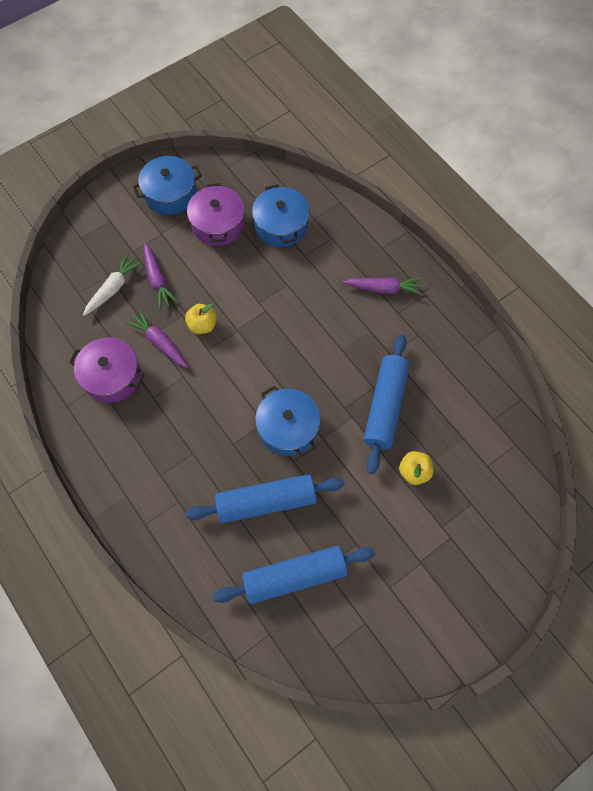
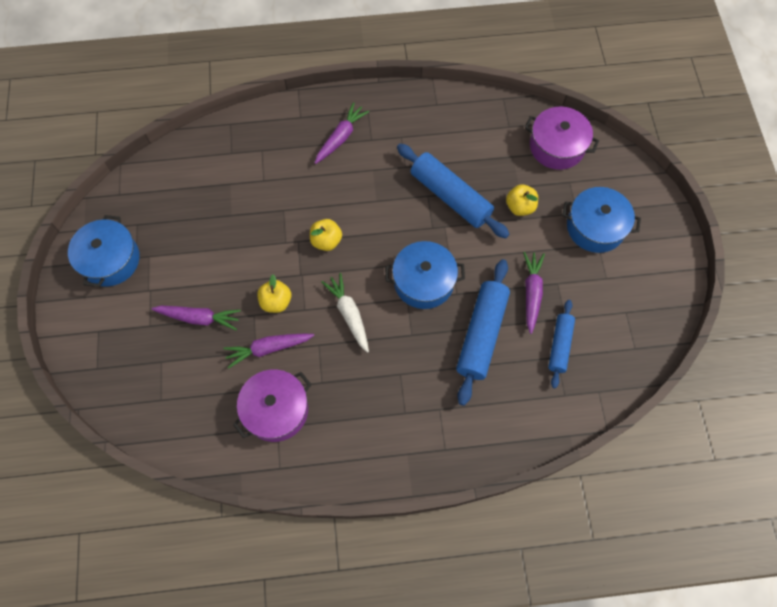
camera: 60 degrees left, 0 degrees up
white carrot [83,253,142,316] -> white carrot moved to [321,273,369,353]
purple pot [187,183,245,246] -> purple pot moved to [525,106,599,170]
blue rolling pin [213,546,375,604] -> blue rolling pin [548,300,575,388], size x0.59
blue pot [252,184,310,247] -> blue pot moved to [562,187,641,253]
none -> yellow apple [310,219,342,251]
none -> purple carrot [523,252,545,334]

